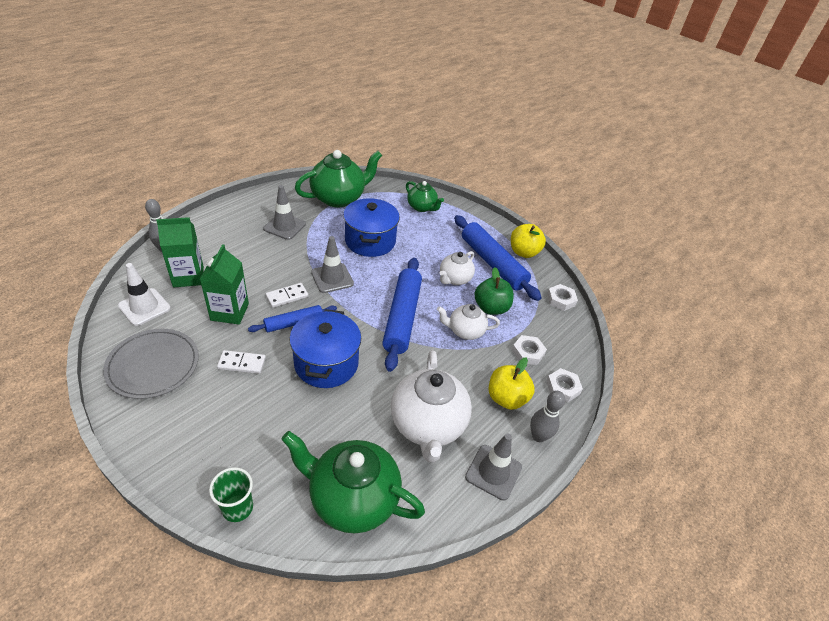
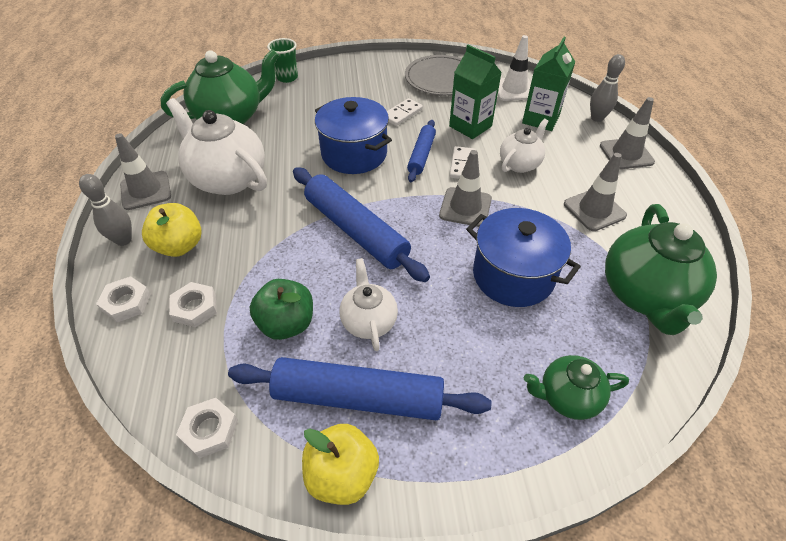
camera: 135 degrees right, 5 degrees up
white teapot [437,304,500,340] -> white teapot moved to [500,119,548,173]
none -> grey traffic cone [600,97,655,169]

